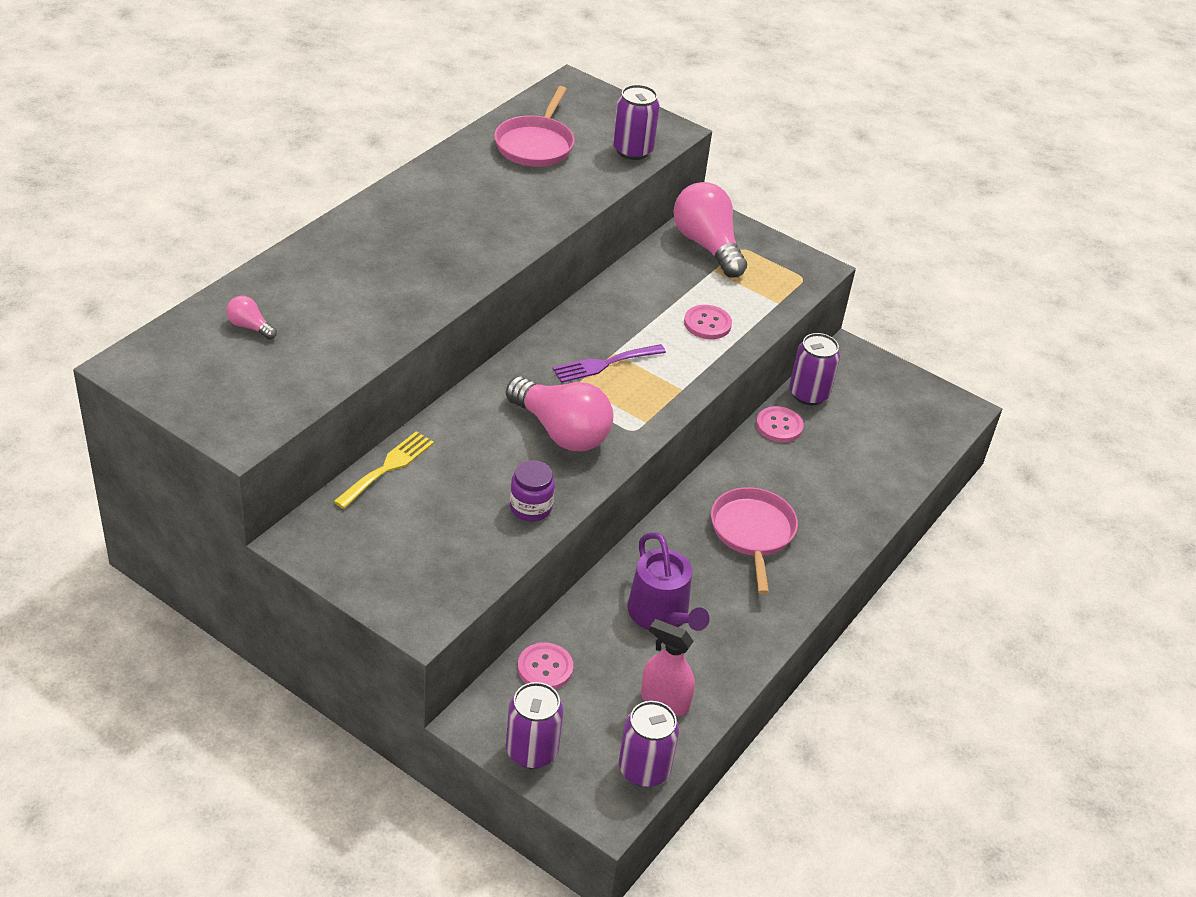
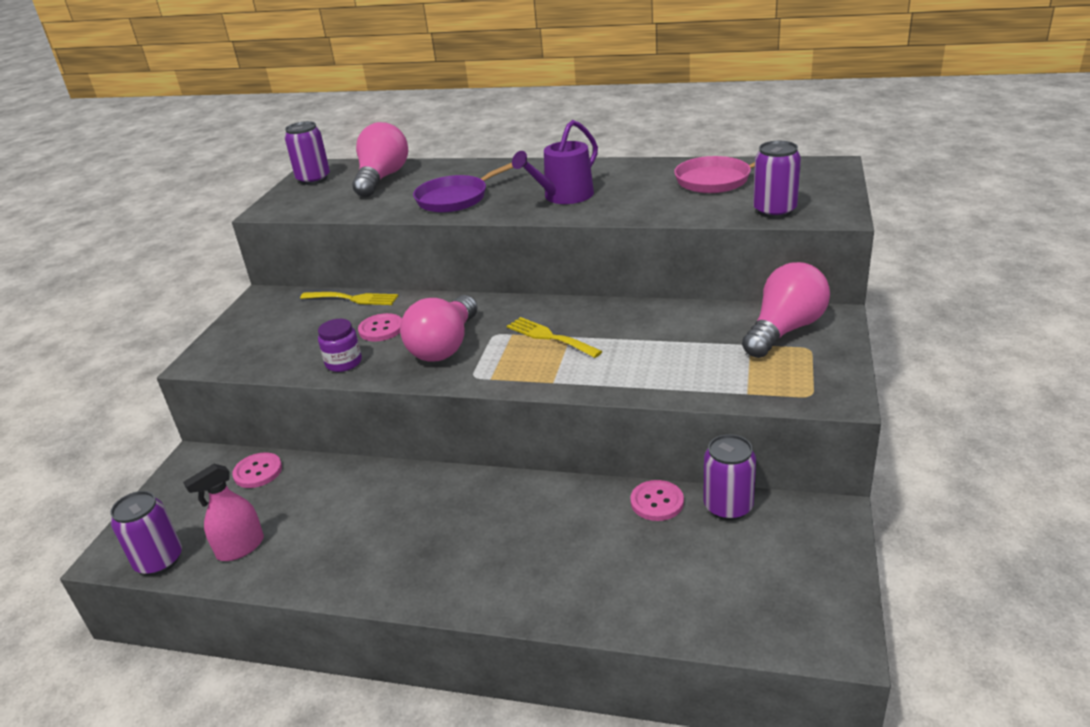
camera: 75 degrees right, 10 degrees down
pink light bulb [226,296,277,340] -> pink light bulb [352,122,408,197], size x2.29
purple can [506,682,564,769] -> purple can moved to [285,121,330,185]
purple fork [552,344,666,383] -> yellow fork [507,317,602,358]
purple watering can [627,532,710,631] -> purple watering can moved to [512,120,598,204]
pink spray bottle [641,619,695,716] -> pink spray bottle turned 135 degrees counterclockwise [183,464,264,561]
pink button [684,305,732,339] -> pink button moved to [358,313,402,341]
pink pan [711,487,798,595] -> none
none -> purple pan [413,163,514,213]

